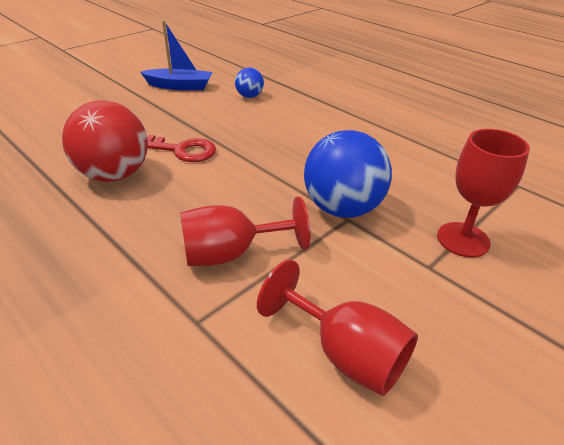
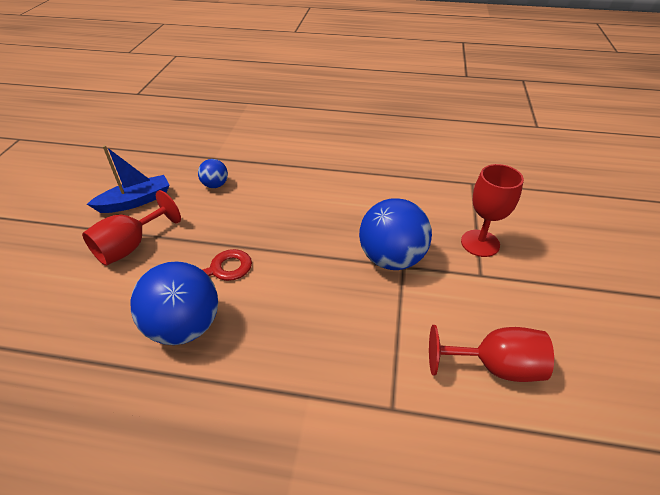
camera: 35 degrees left, 5 degrees up
red ball [62,100,148,182] -> blue ball [130,261,218,345]
red goblet [180,196,310,266] -> red goblet moved to [82,190,181,266]

